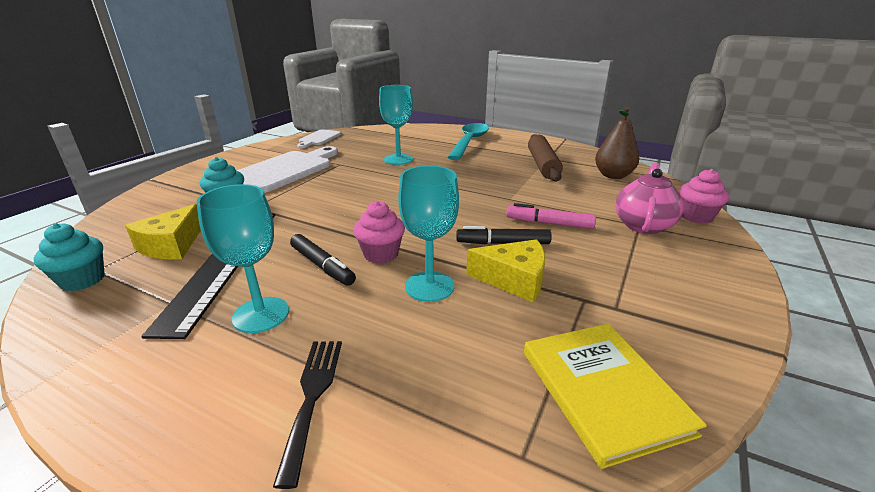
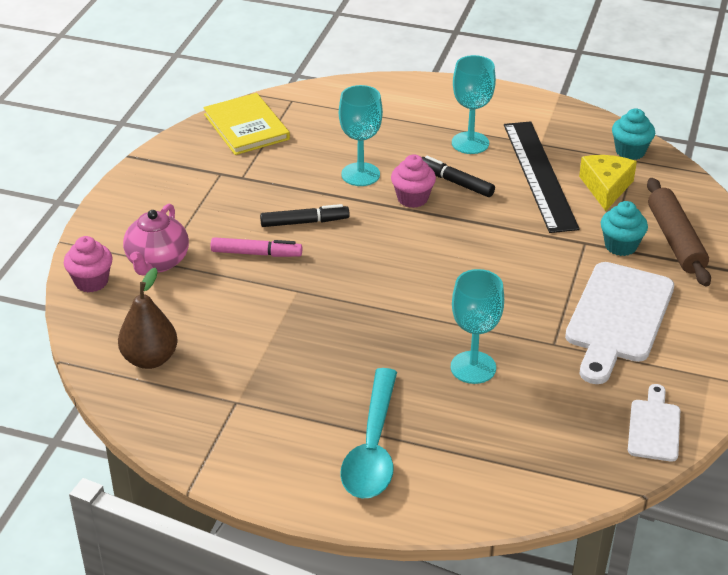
camera: 170 degrees right, 10 degrees up
black fork [273,341,342,489] -> none
yellow cheese [466,239,545,302] -> none
brown rolling pin [528,134,563,182] -> brown rolling pin moved to [647,178,711,287]

